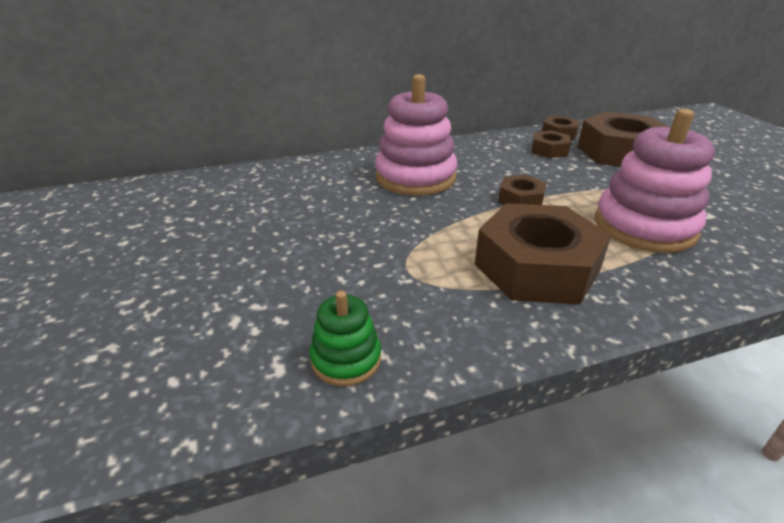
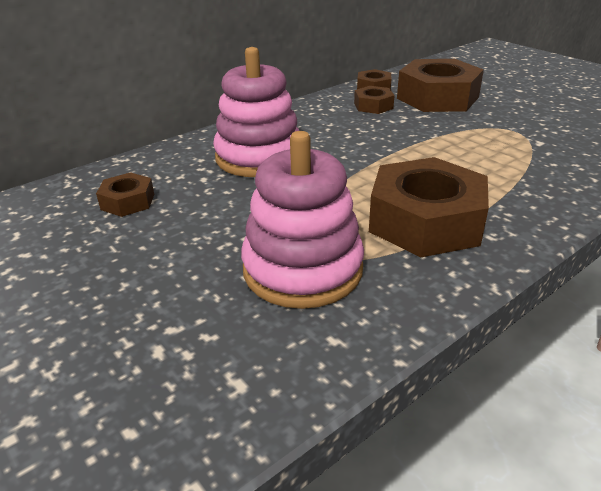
camera: 20 degrees left, 0 degrees up
green stacking toy [310,291,381,386] -> none
brown nut [498,175,546,205] -> brown nut moved to [96,172,154,217]
pink stacking toy [595,109,715,253] -> pink stacking toy moved to [241,131,364,309]

